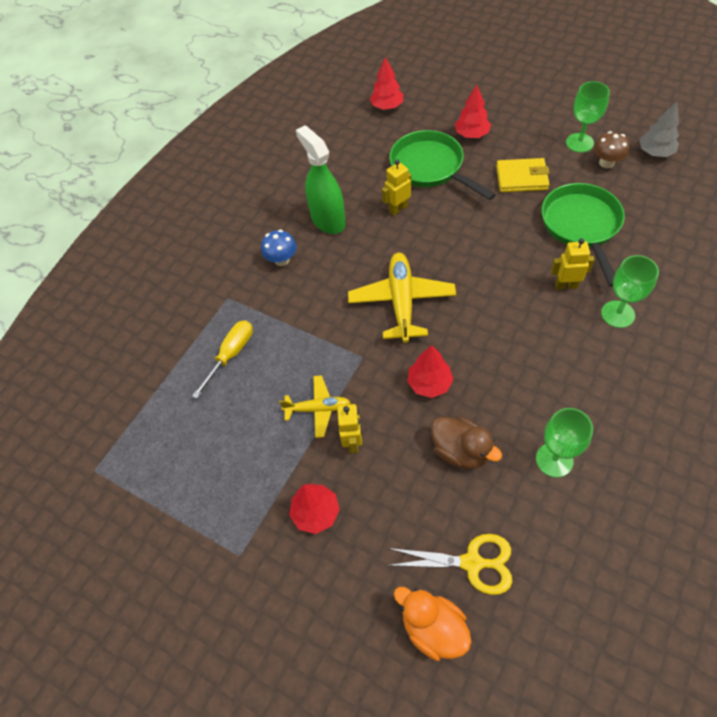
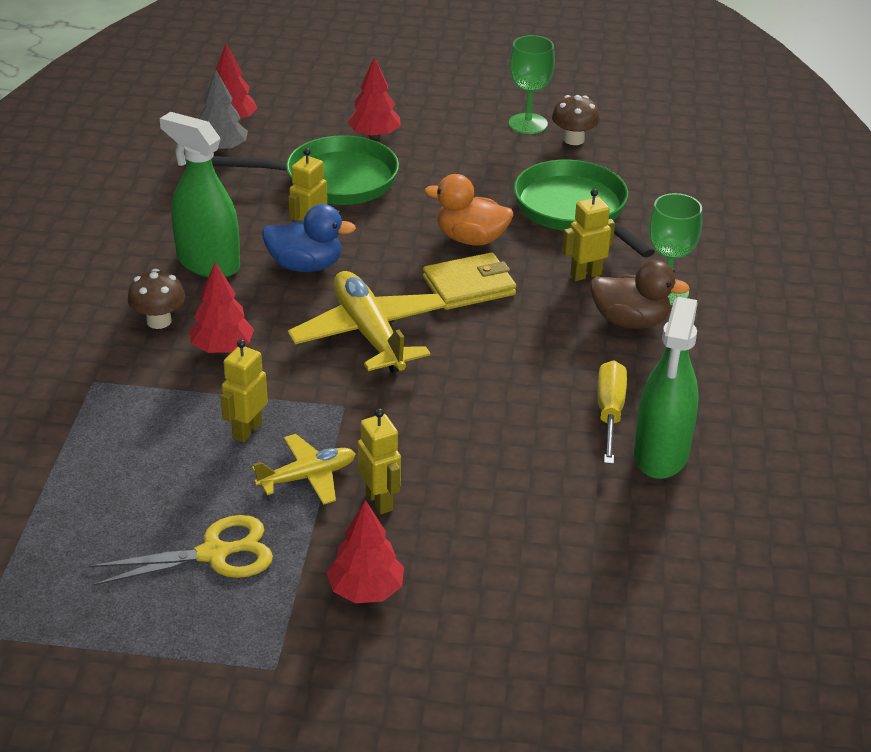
camera: 30 degrees left, 20 degrees down
yellow screwdriver [192,320,253,399] -> yellow screwdriver moved to [597,360,627,464]
blue mushroom [261,230,297,266] -> brown mushroom [128,269,185,329]
yellow scissors [387,534,512,595] -> yellow scissors moved to [89,515,273,586]
green pan [389,130,496,200] -> green pan turned 150 degrees clockwise [211,135,399,205]
orange duck [394,587,471,661] -> orange duck moved to [425,174,513,245]
red tree [407,345,454,398] -> red tree moved to [189,262,254,353]
brown duck [431,417,502,469] -> brown duck moved to [590,260,690,329]
yellow wallet [496,158,550,192] -> yellow wallet moved to [423,252,516,310]
green goblet [536,408,593,477] -> green spray bottle [634,297,699,479]
grey tree [639,101,679,157] -> grey tree moved to [199,70,248,152]
none -> yellow robot [221,339,268,443]
none -> blue duck [262,204,356,272]

